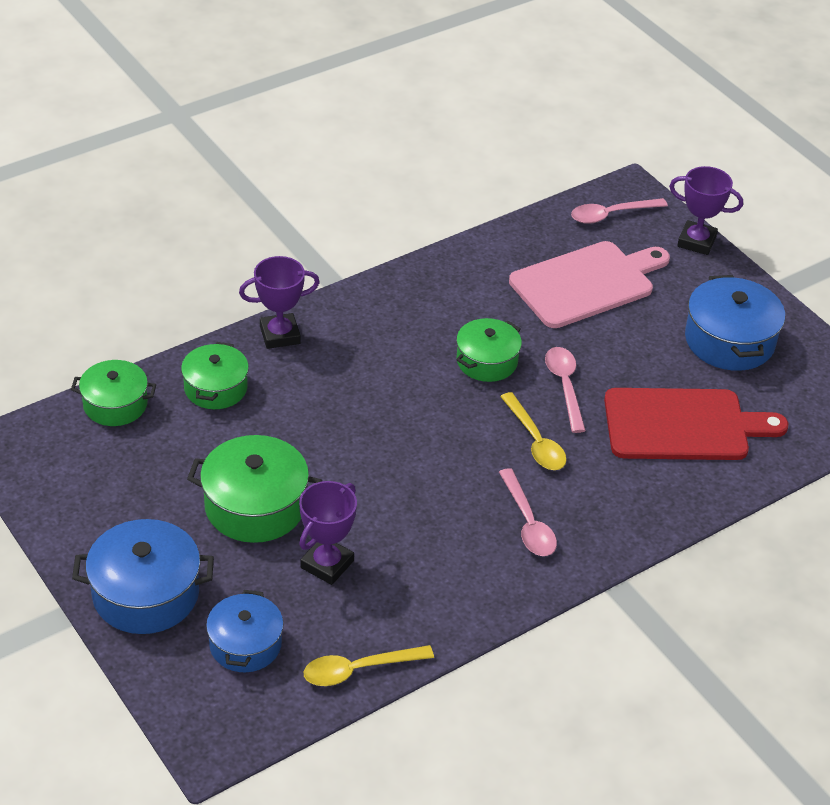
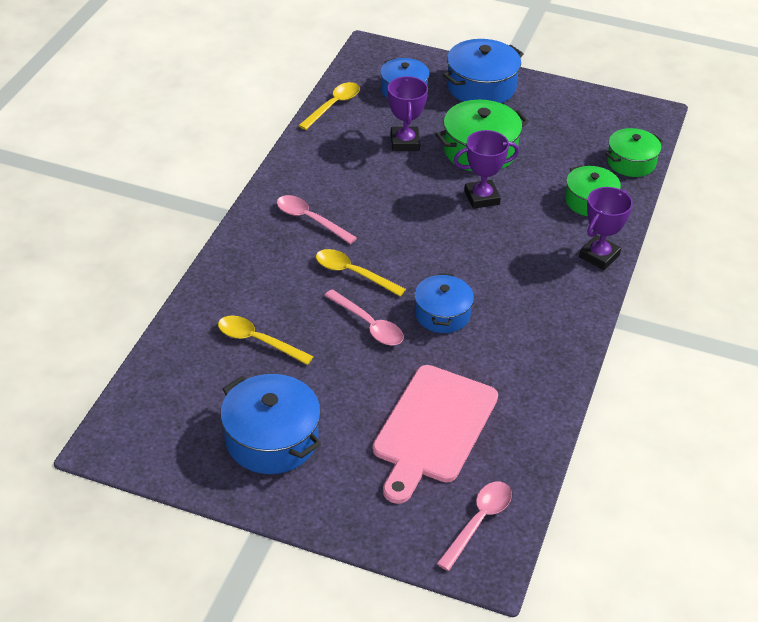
camera: 145 degrees right, 0 degrees up
green pot [456,318,522,382] -> blue pot [414,273,474,333]
red cutting board [604,388,788,460] -> yellow spoon [218,315,314,365]
purple trophy [669,166,743,255] -> purple trophy moved to [454,130,519,209]

